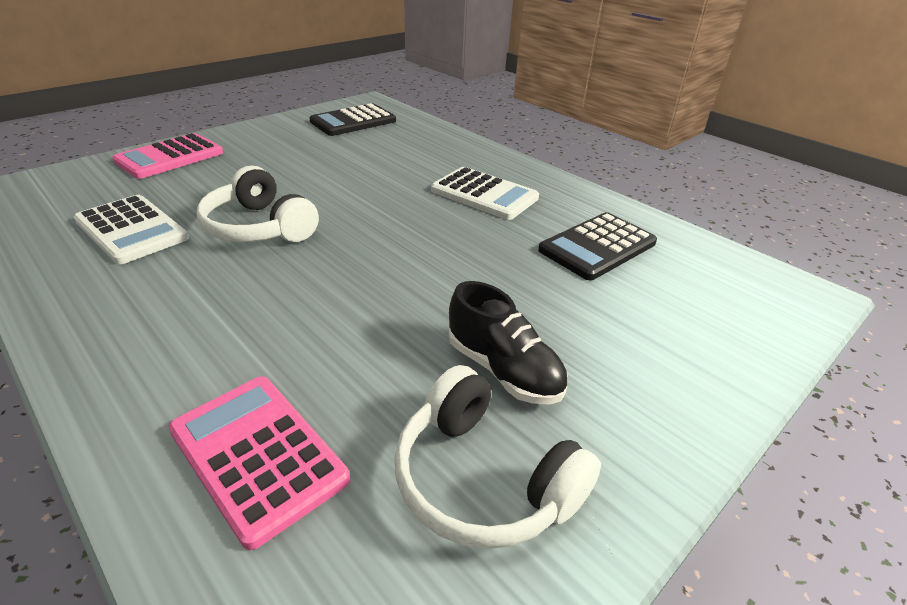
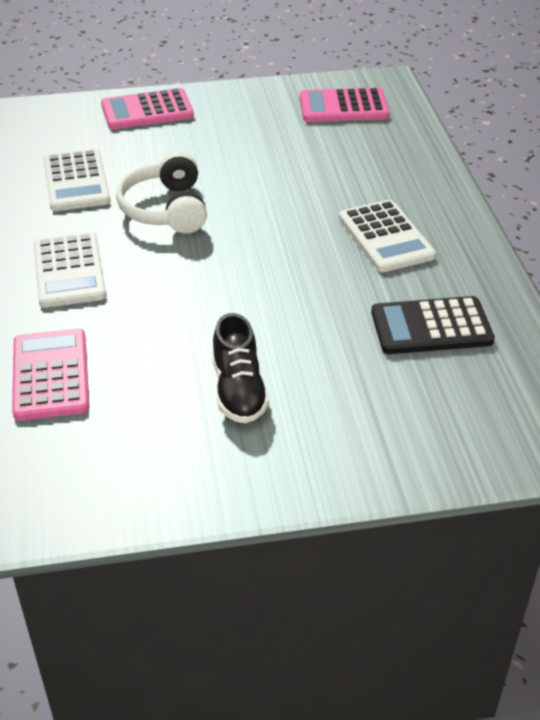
camera: 35 degrees right, 5 degrees up
black calculator [309,103,396,136] -> pink calculator [300,88,389,122]
white headphones [394,365,601,549] -> none
none -> white calculator [33,232,107,308]

